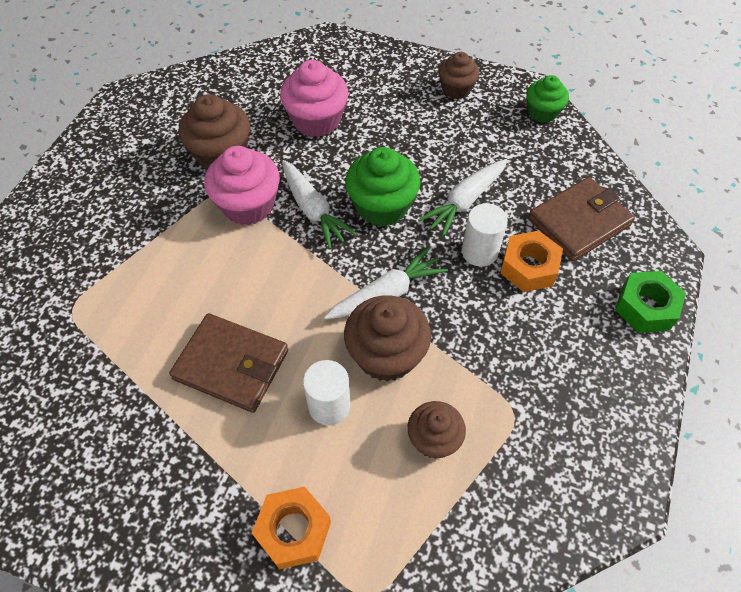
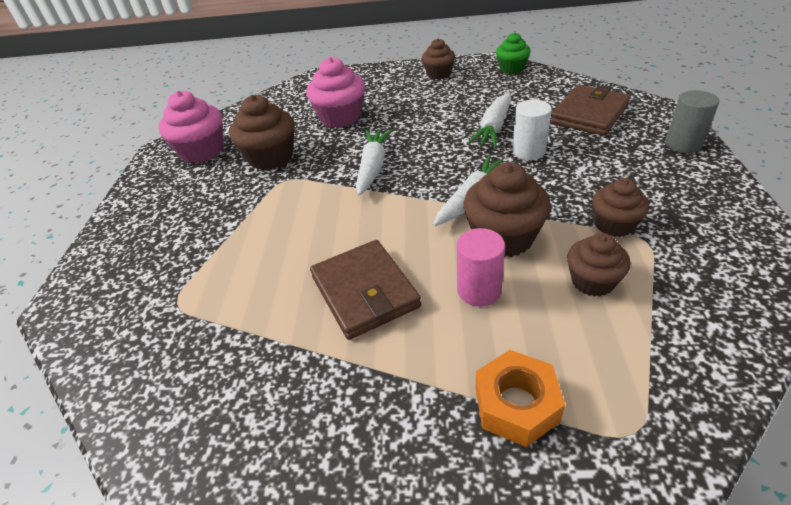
camera: 15 degrees left, 15 degrees down
brown wallet [169,313,288,413] -> brown wallet turned 60 degrees clockwise [310,240,421,340]
pink cupcake [204,146,280,225] -> pink cupcake moved to [158,91,224,163]
white carrot [282,160,357,249] -> white carrot turned 120 degrees counterclockwise [356,129,393,196]
white cylinder [303,360,351,425] -> pink cylinder [457,228,505,306]
green cupcake [345,147,420,226] -> none
orange nut [500,231,563,292] -> none
green nut [615,271,686,333] -> grey cylinder [665,90,719,153]
none -> brown cupcake [592,178,649,237]

